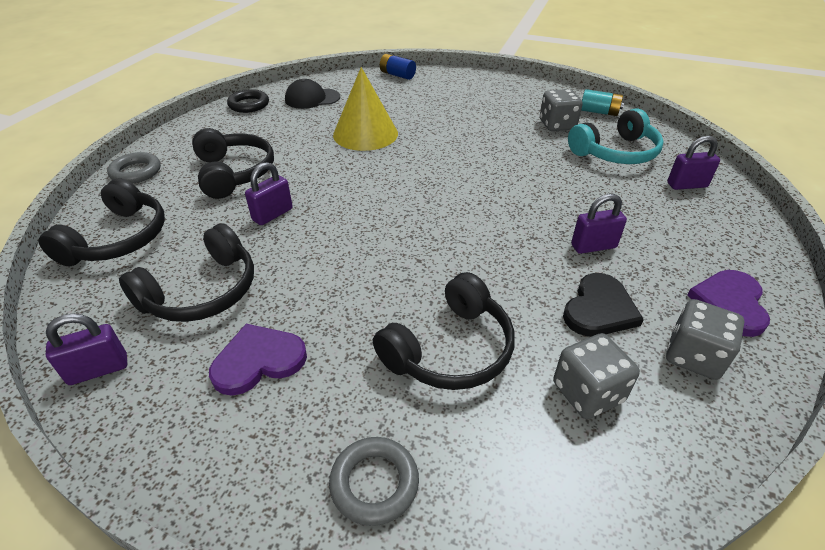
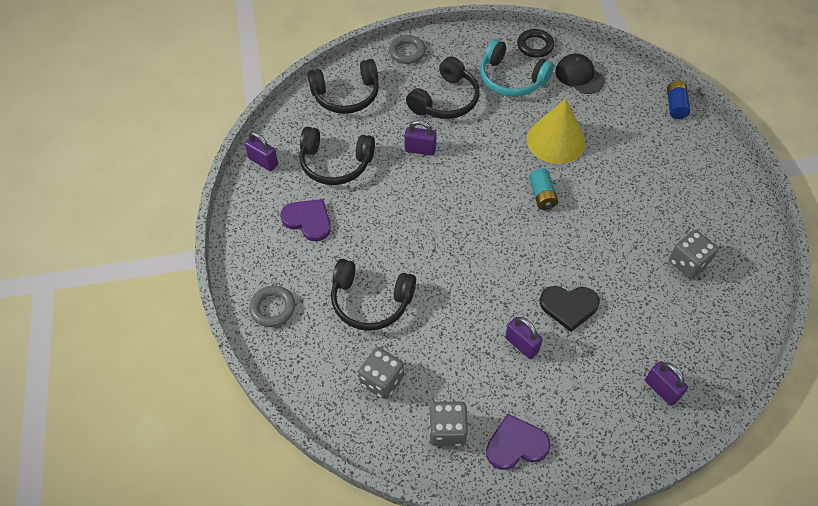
camera: 60 degrees right, 15 degrees up
black heart [563,273,644,337] -> black heart moved to [540,286,600,332]
turquoise headphones [568,108,664,164] -> turquoise headphones moved to [480,39,554,97]
turquoise battery [581,89,624,116] -> turquoise battery moved to [529,168,558,210]

